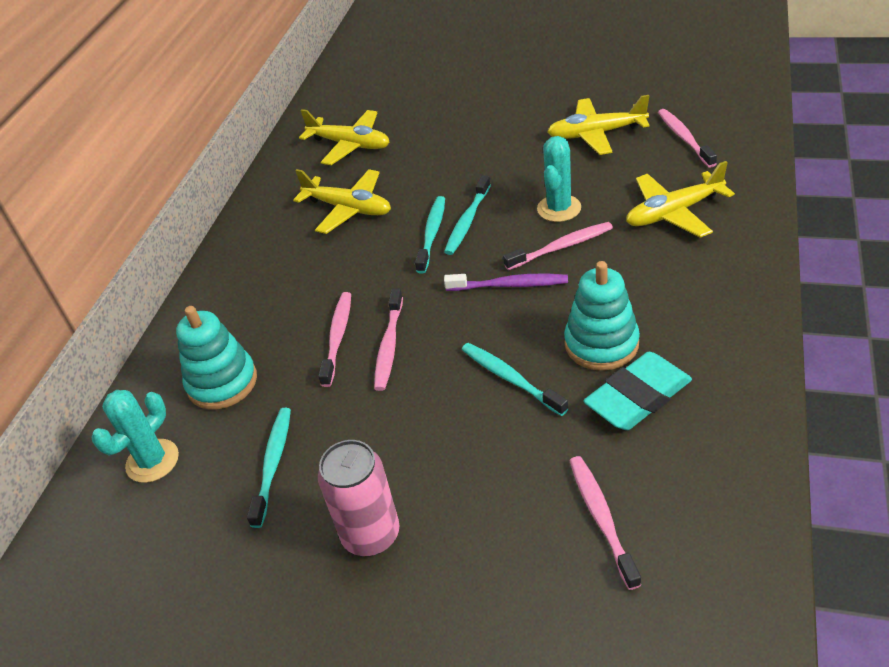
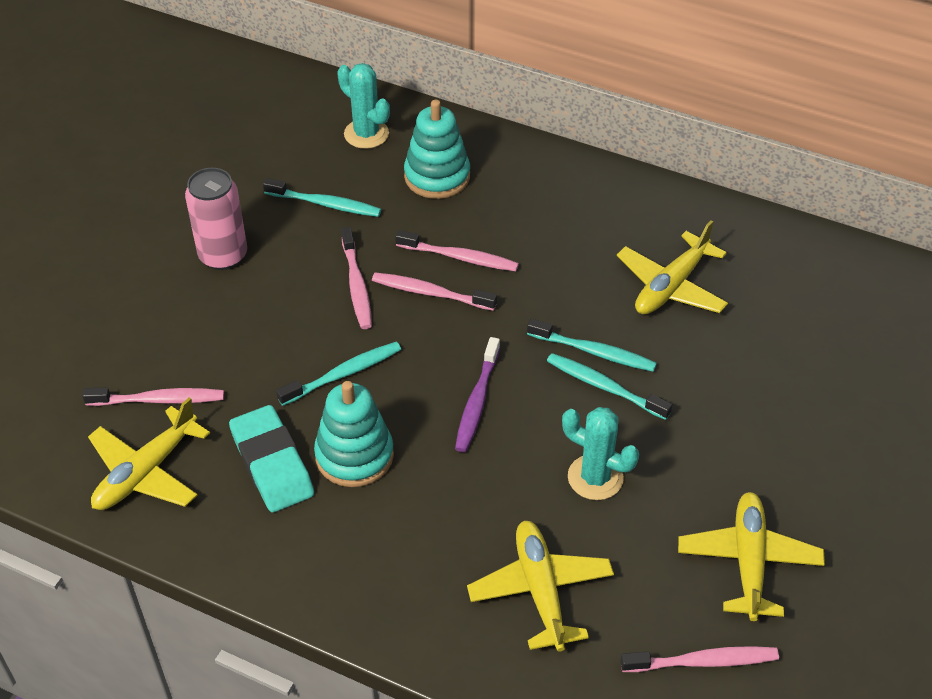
camera: 95 degrees right, 5 degrees up
yellow plane [299,109,389,165] -> yellow plane moved to [88,397,210,510]
pink toothbrush [503,222,613,270] -> pink toothbrush moved to [341,227,372,329]

